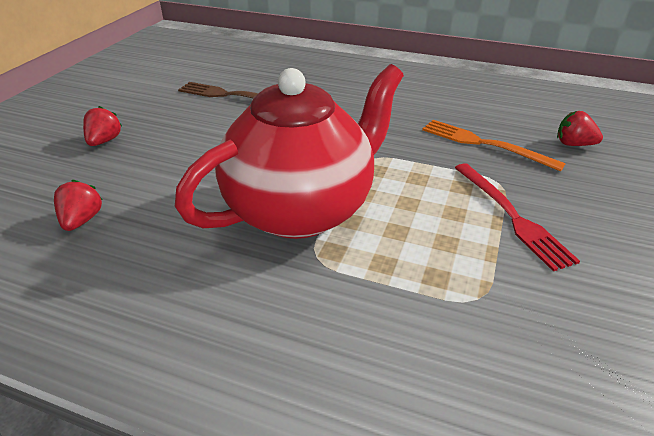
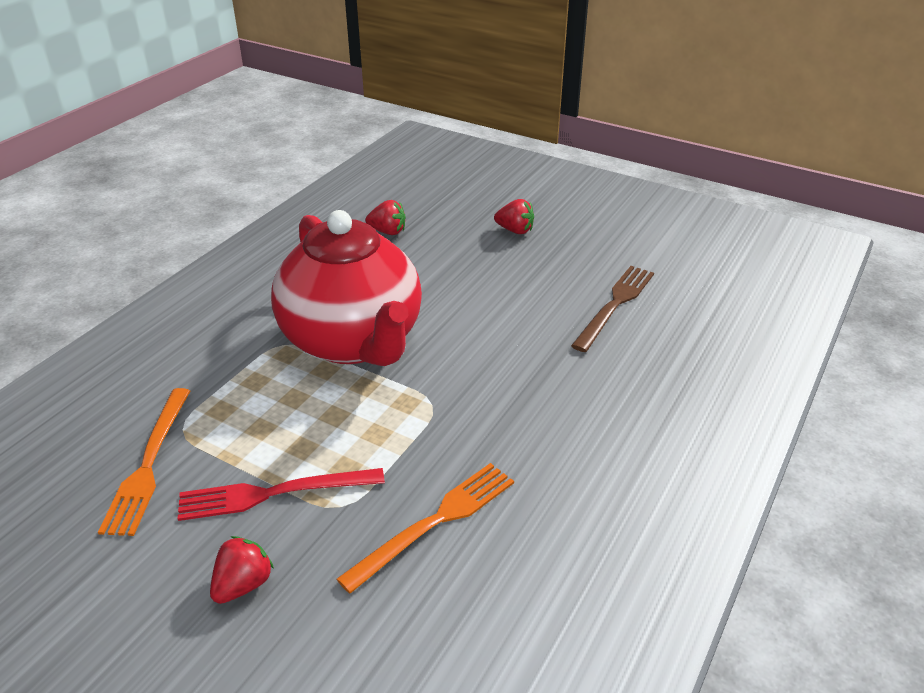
camera: 100 degrees right, 0 degrees up
red strawberry [557,111,603,146] -> red strawberry moved to [210,536,274,604]
none -> orange fork [98,388,190,536]

